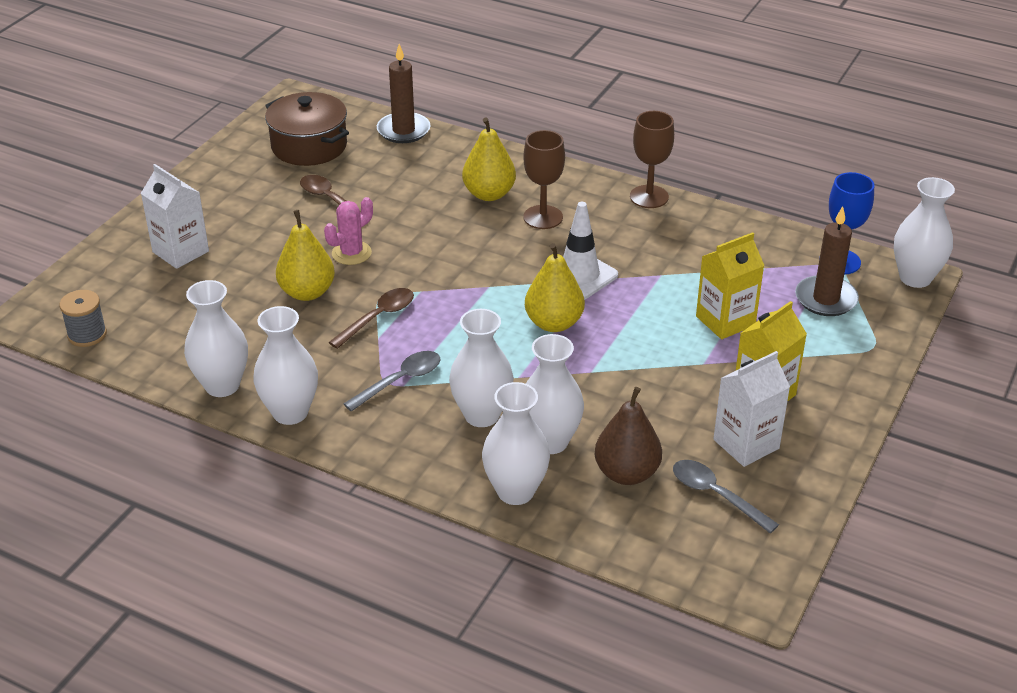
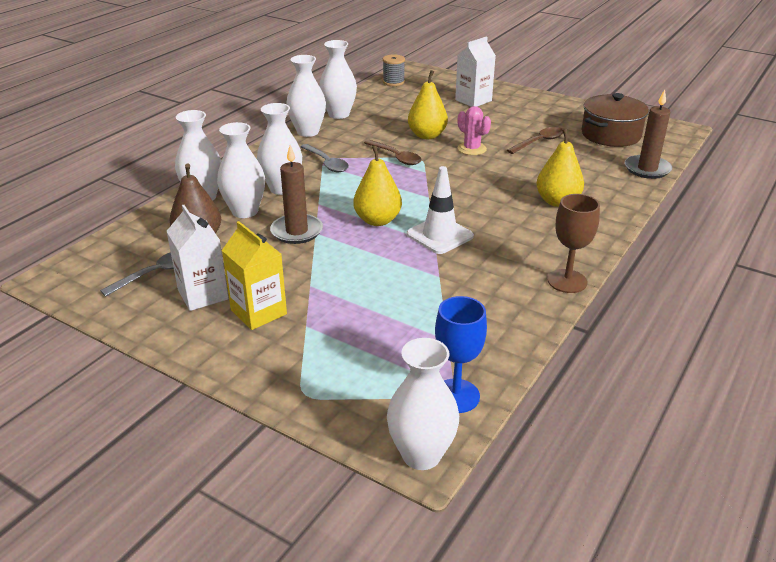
camera: 95 degrees right, 5 degrees down
brown goblet [523,130,565,229] -> none
yellow carton [696,232,765,339] -> none
brown candle [795,206,859,316] -> brown candle moved to [270,145,323,244]

